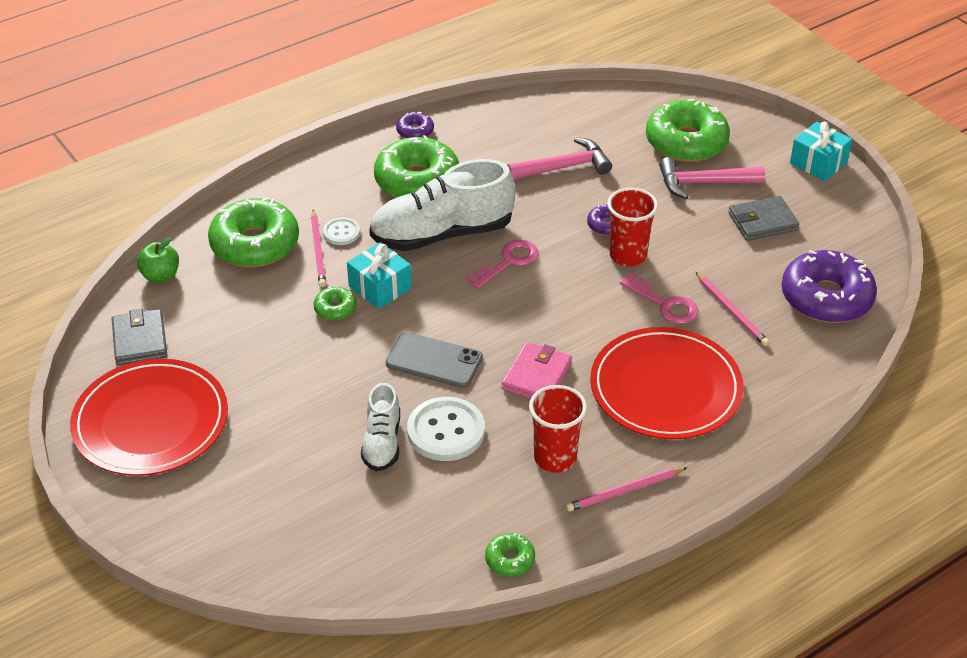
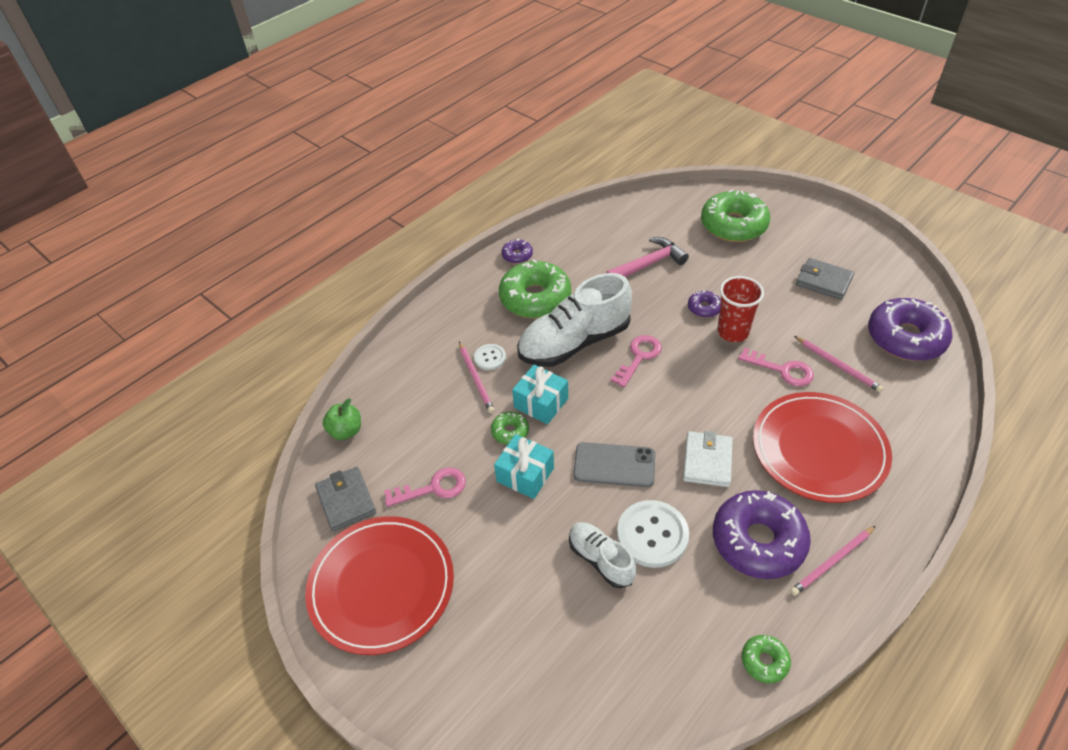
camera: 10 degrees left, 5 degrees up
green donut [208,197,299,267] -> none
white shoe [361,383,400,471] -> white shoe turned 150 degrees clockwise [569,522,636,588]
pink wallet [501,342,572,399] -> white wallet [683,431,733,487]
red cup [529,385,587,473] -> purple donut [713,490,811,579]
pink hammer [659,157,765,199] -> none
grey wallet [728,196,800,241] -> grey wallet turned 60 degrees clockwise [796,258,854,300]
turquoise gift [790,122,852,181] -> turquoise gift moved to [494,434,554,499]
none -> pink key [384,467,466,507]

